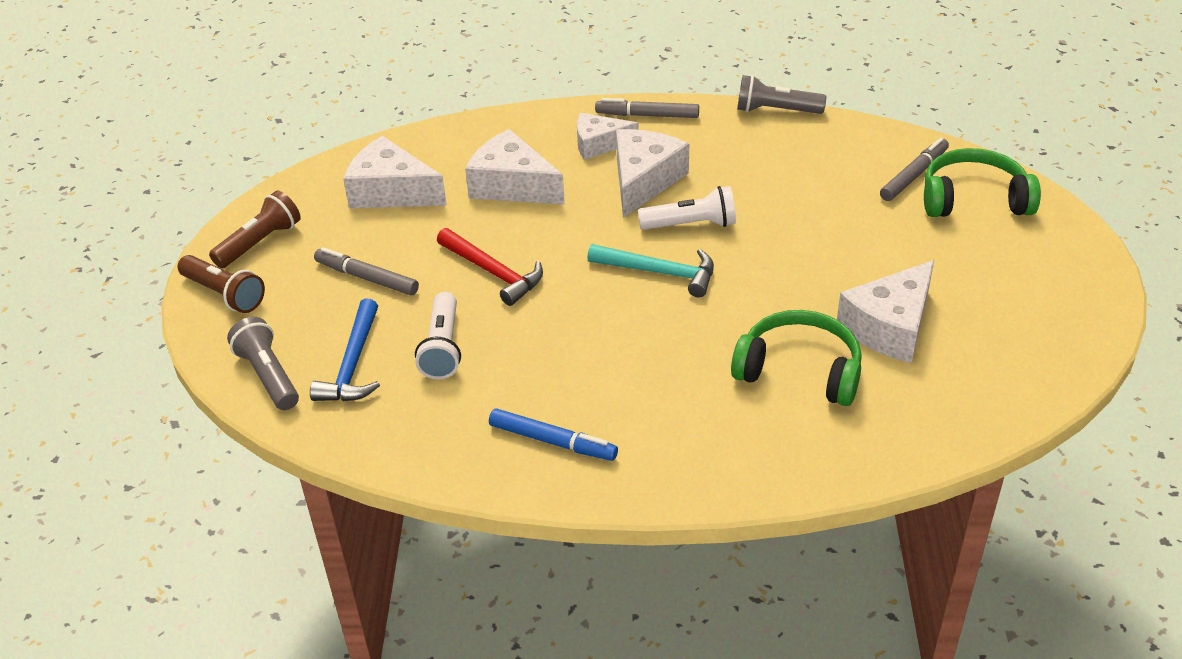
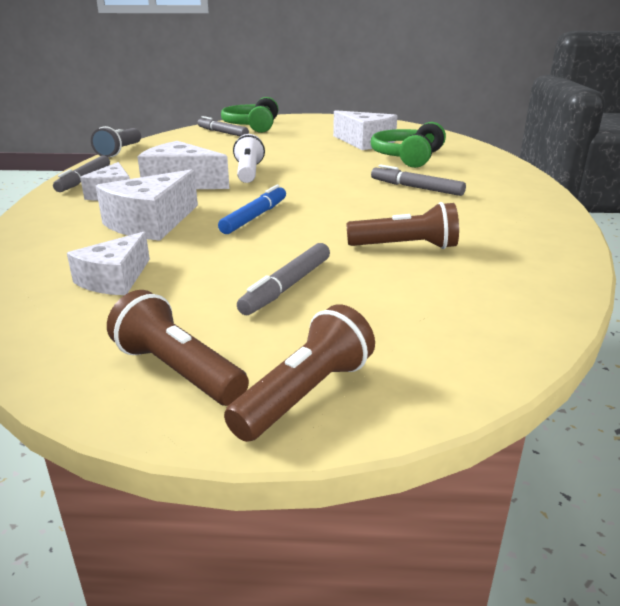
camera: 90 degrees left, 15 degrees down
grey flashlight [227,317,299,410] -> none
blue hammer [310,299,380,402] -> none
white cheese [343,136,447,209] -> white cheese [67,232,150,295], size x0.66
white flashlight [415,292,461,379] -> brown flashlight [346,202,459,249]
red hammer [437,228,543,306] -> none
blue marker [489,408,618,461] -> blue marker moved to [218,185,286,234]
turquoise hammer [587,244,714,297] -> none
none -> grey marker [371,164,466,196]

